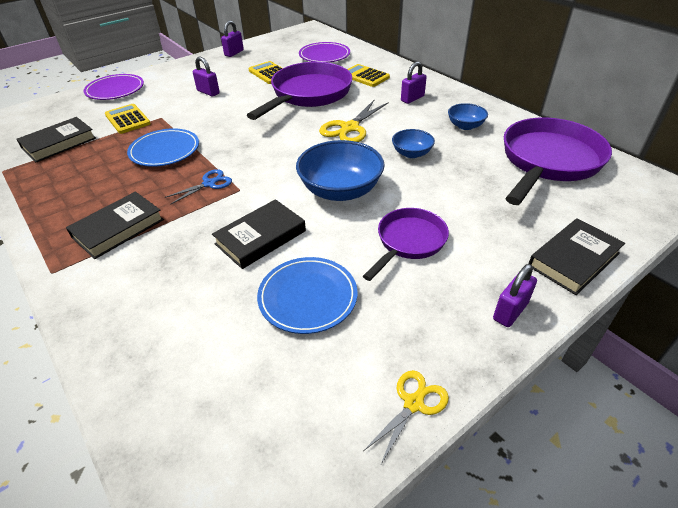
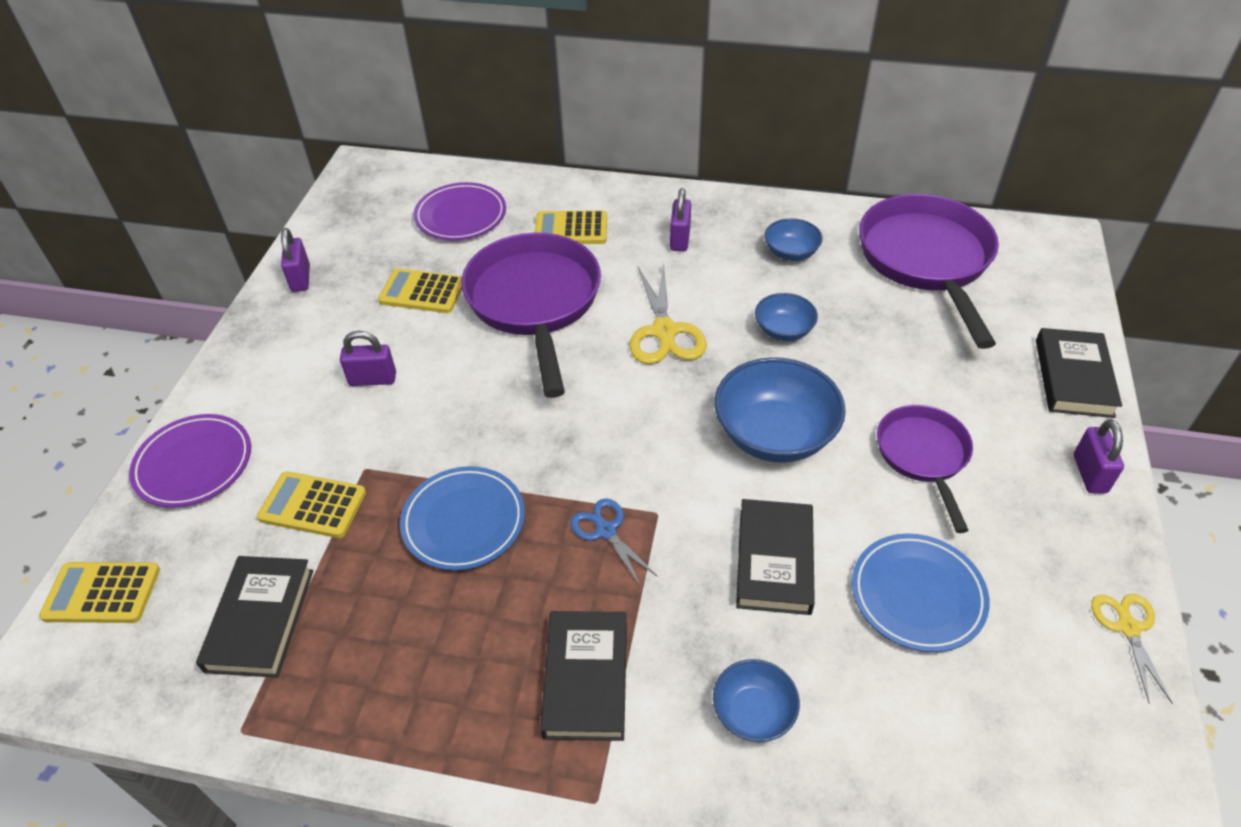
camera: 40 degrees left, 5 degrees up
blue scissors [164,169,232,205] -> blue scissors turned 45 degrees counterclockwise [570,498,658,587]
none -> yellow calculator [39,562,160,623]
none -> blue bowl [713,659,800,742]

